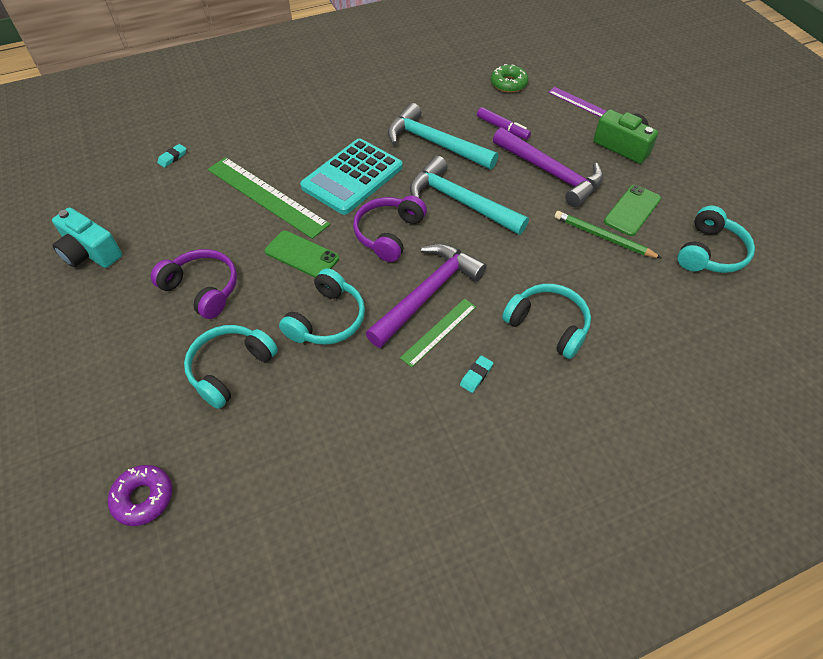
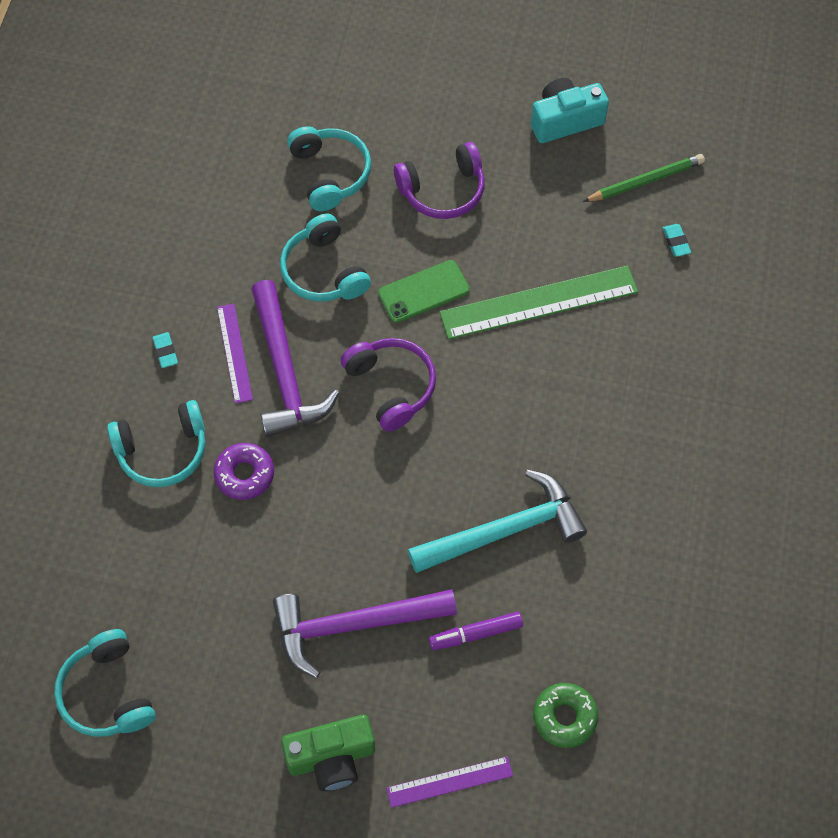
camera: 125 degrees right, 10 degrees up
purple donut [108,465,172,526] -> purple donut moved to [214,443,274,500]
turquoise calculator [300,138,403,215] -> none
green ruler [400,299,476,367] -> purple ruler [217,304,253,404]
turquoise hammer [410,156,529,235] -> none
green pencil [554,211,661,258] -> green pencil moved to [583,154,705,202]
green phone [604,185,661,236] -> none

